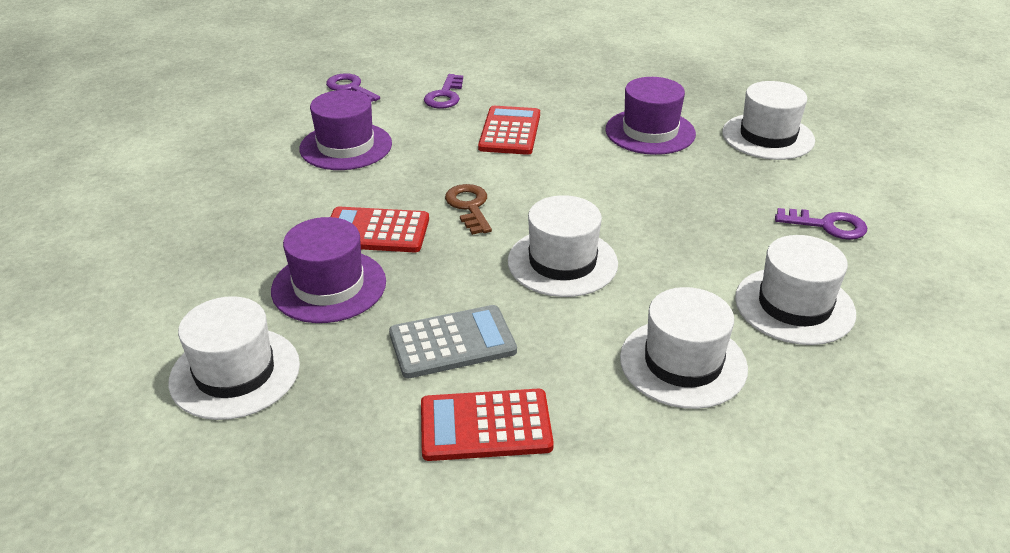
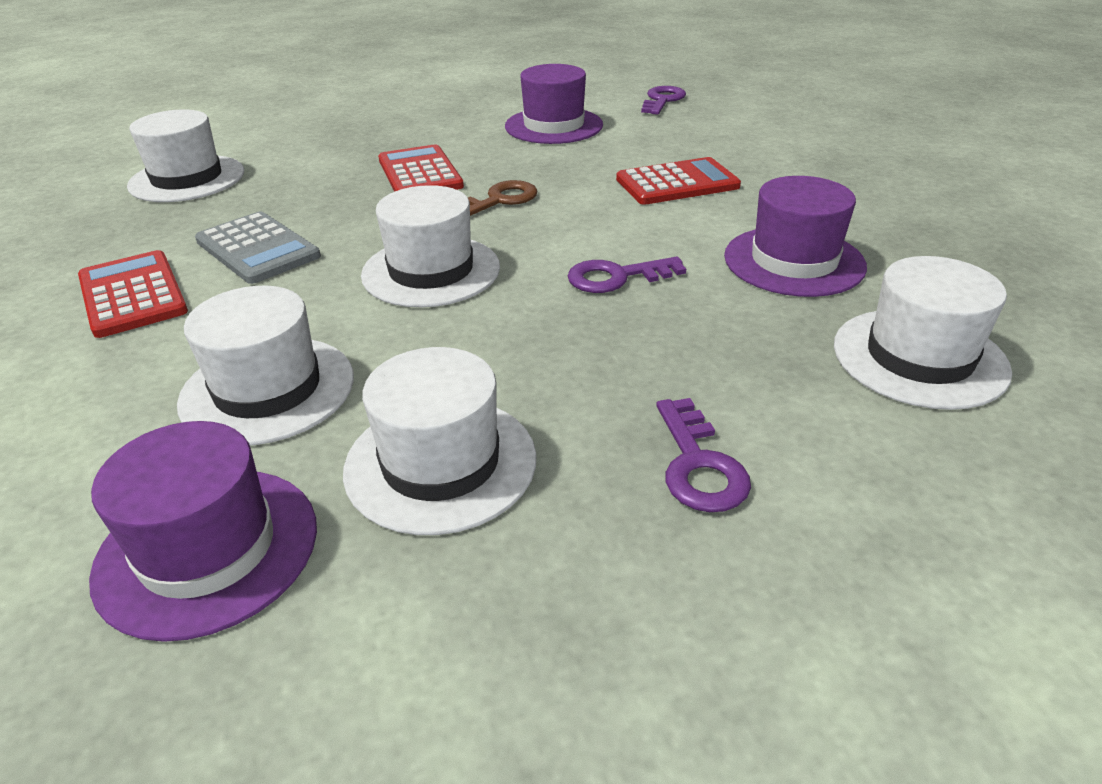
camera: 65 degrees right, 0 degrees up
purple hat [271,217,386,323] -> purple hat moved to [89,421,317,642]
purple key [424,74,463,109] -> purple key moved to [568,257,686,293]

